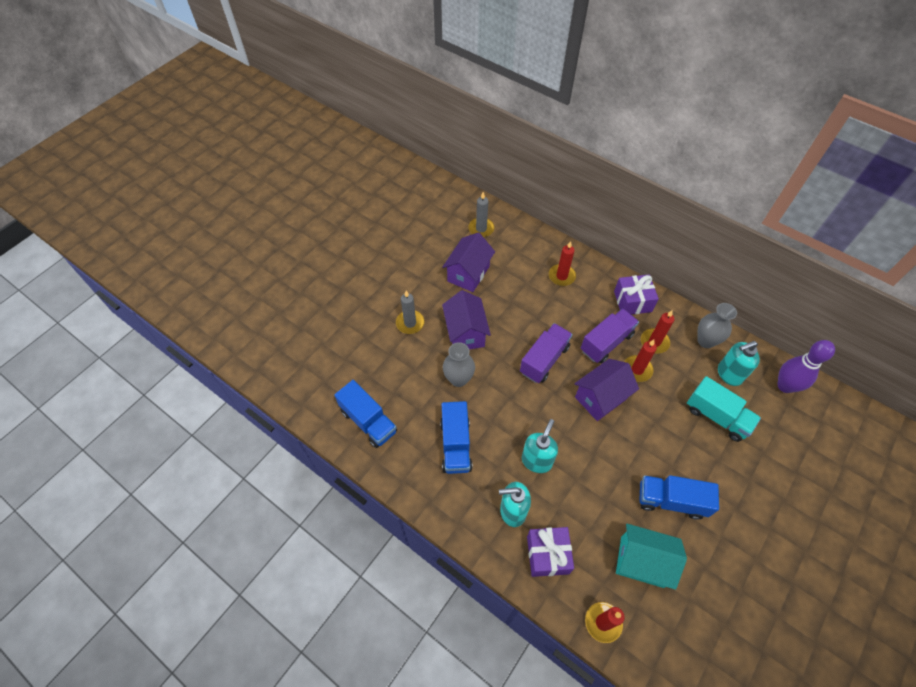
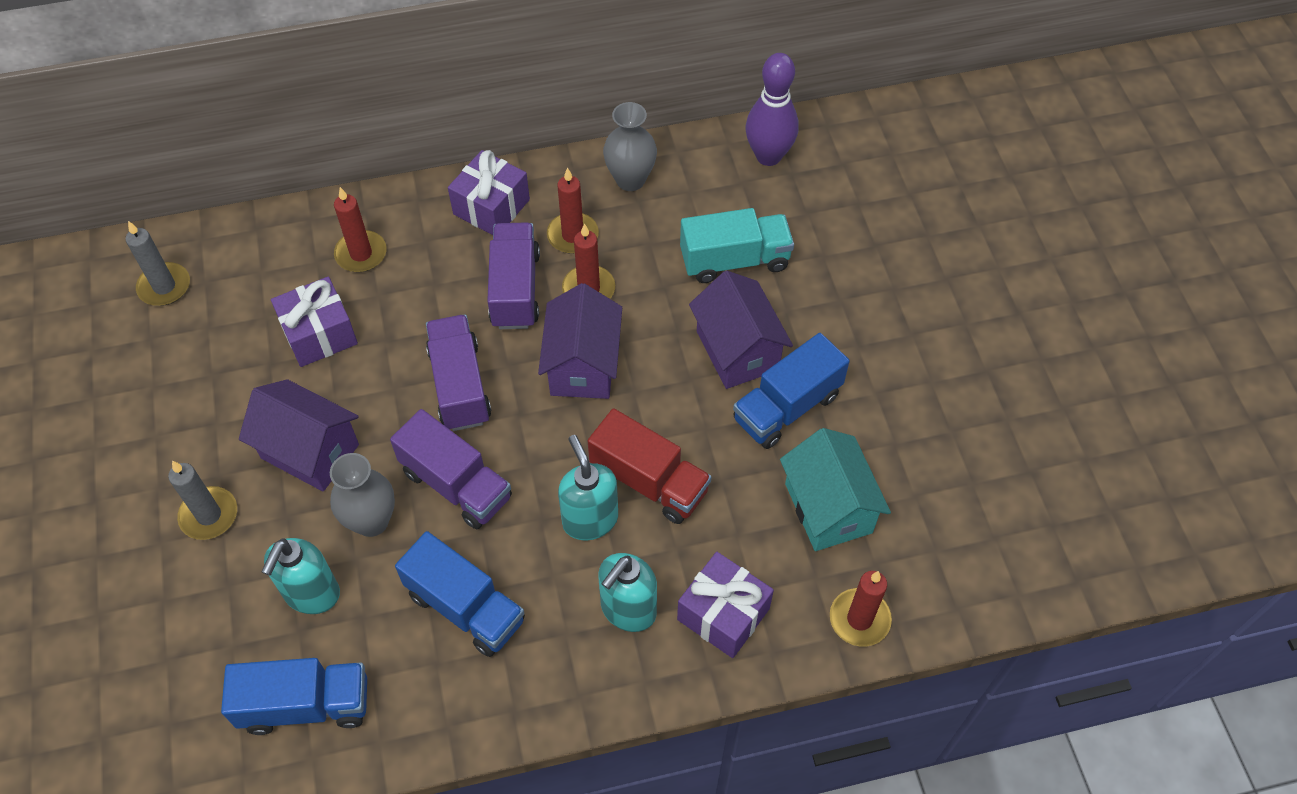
camera: 50 degrees left, 0 degrees up
purple house [443,232,495,292] -> purple house moved to [689,271,793,389]
turquoise house [616,524,687,590] -> turquoise house turned 75 degrees counterclockwise [780,428,891,551]
turquoise soap dispenser [718,341,760,386] -> turquoise soap dispenser moved to [261,538,340,614]
none -> purple gift [271,276,358,367]
none -> purple truck [390,409,512,529]
none -> red truck [588,408,711,524]

